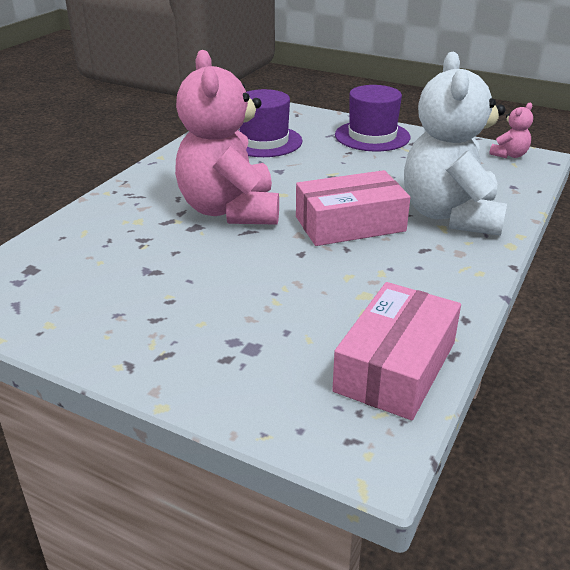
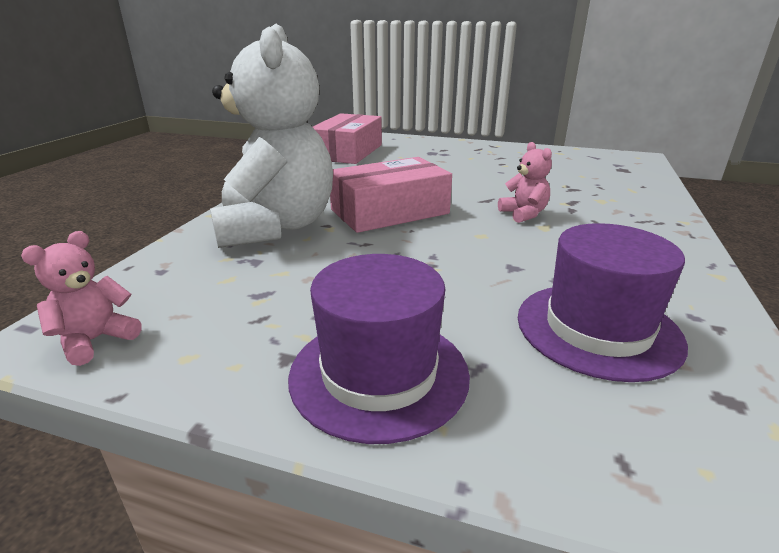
camera: 170 degrees right, 5 degrees down
pink teddy bear [175,50,279,225] -> pink teddy bear [498,142,552,223], size x0.41

